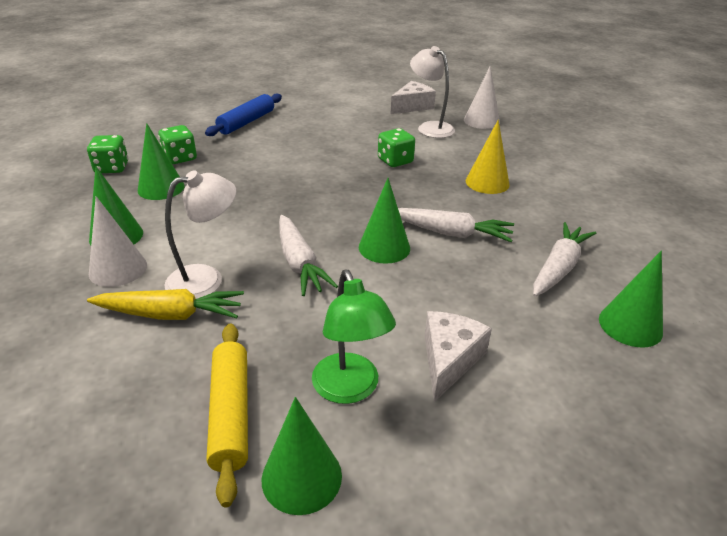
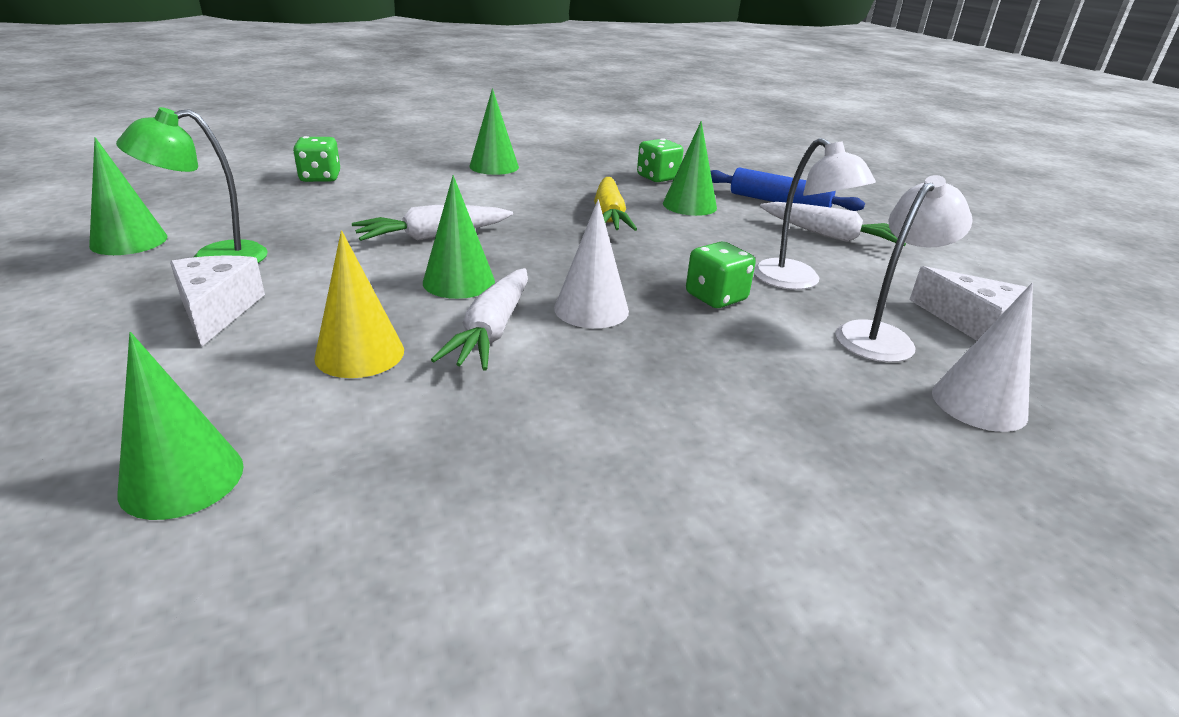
camera: 85 degrees right, 5 degrees down
green dice [87,135,128,173] -> green dice moved to [293,136,340,182]
yellow carrot [87,289,244,320] -> yellow carrot moved to [594,177,637,231]
white cone [89,196,147,287] -> white cone moved to [554,199,629,328]
green cone [138,123,185,200] -> green cone moved to [663,121,717,216]
white lamp [164,170,236,299] -> white lamp moved to [754,138,876,290]
yellow rolling pin [206,324,248,507] -> none
white cheese [425,311,492,402] -> white cheese turned 120 degrees counterclockwise [170,255,265,347]
yellow cone [466,120,510,194] -> yellow cone moved to [314,231,404,378]
white carrot [533,222,596,297] -> white carrot moved to [760,202,906,246]

